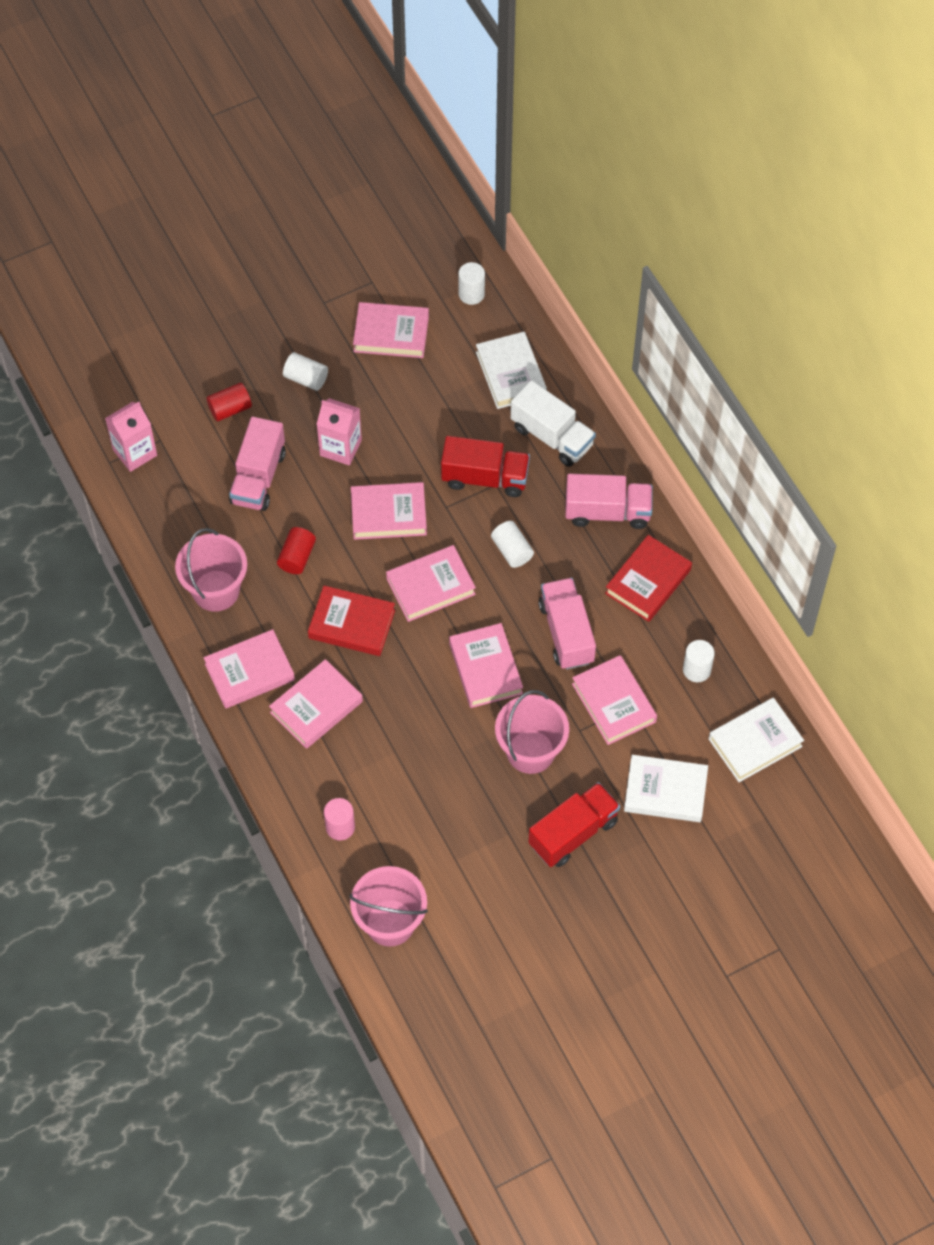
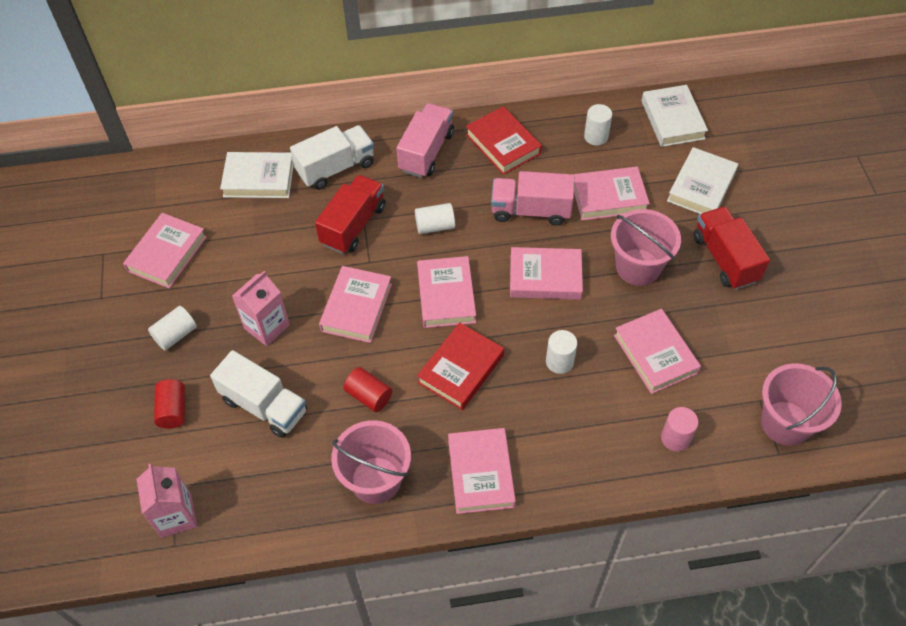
camera: 70 degrees left, 5 degrees down
pink truck [229,417,286,511] -> white truck [210,350,307,438]
pink book [269,659,363,749] -> pink book moved to [614,309,701,394]
white cylinder [458,262,485,305] -> white cylinder moved to [546,330,577,374]

